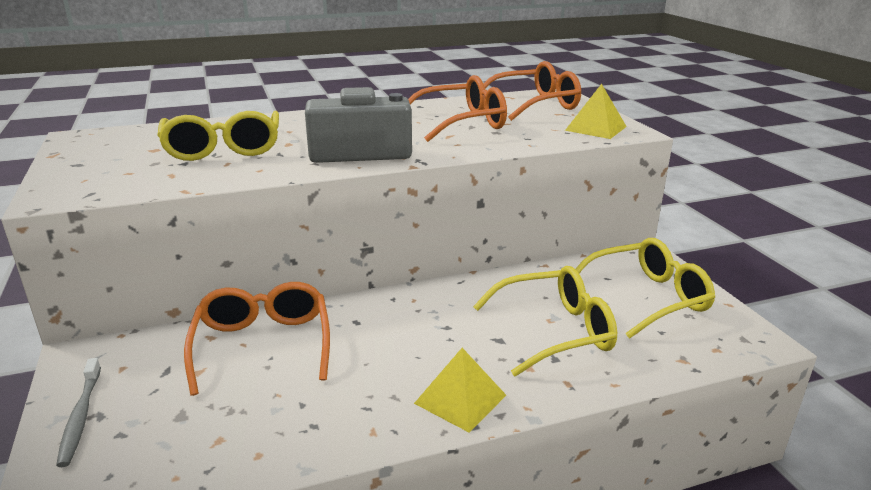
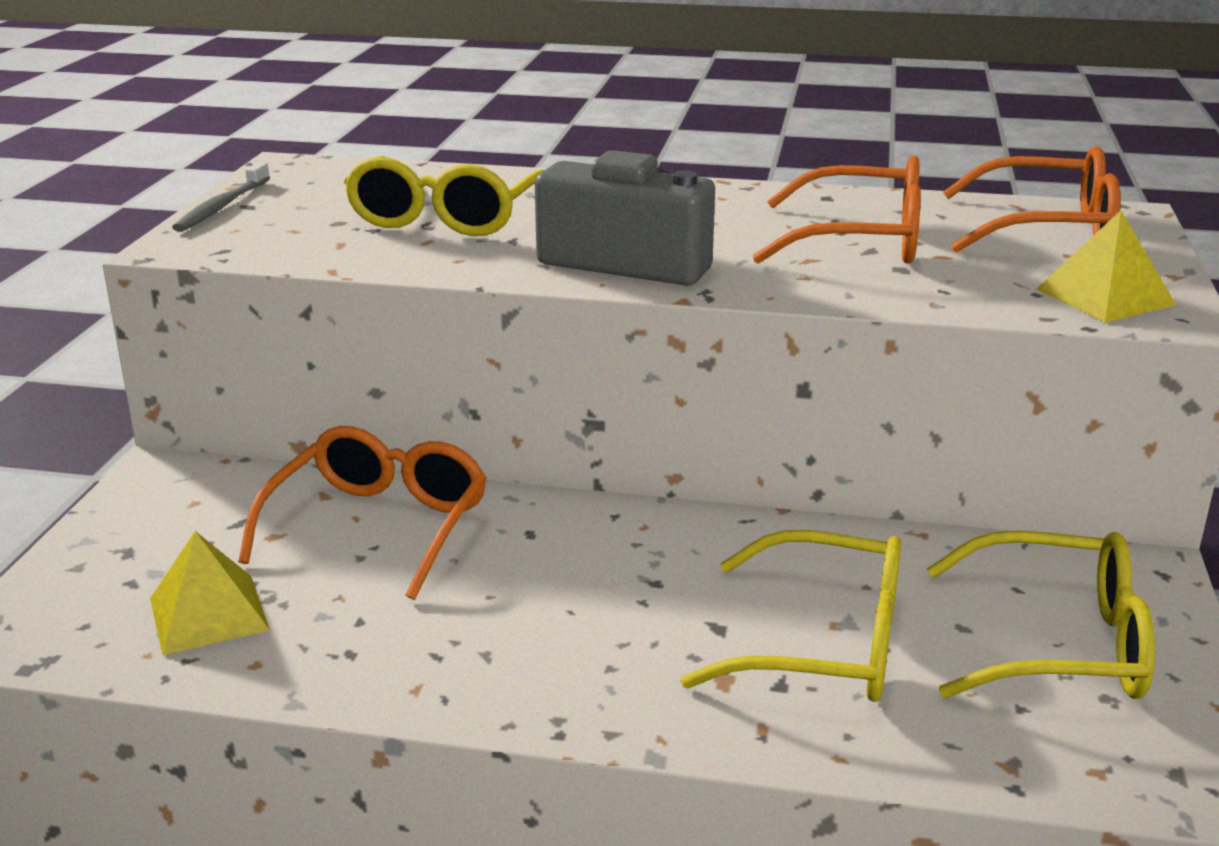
camera: 30 degrees right, 0 degrees up
grey toothbrush [56,358,101,467] -> grey toothbrush moved to [172,162,270,232]
yellow pyramid [414,348,506,432] -> yellow pyramid moved to [150,531,270,655]

